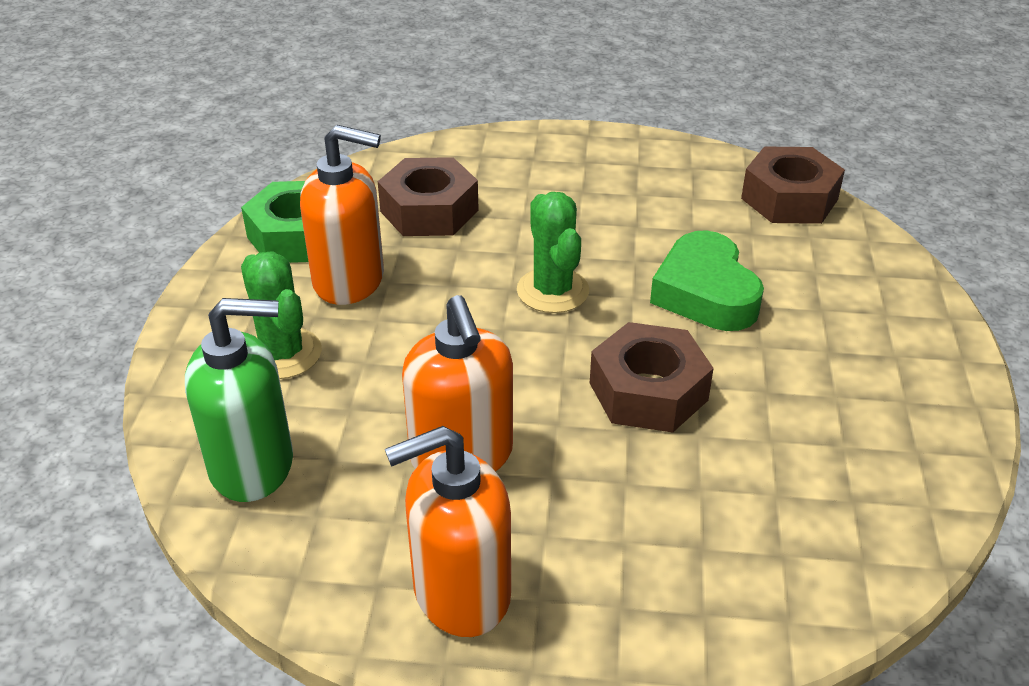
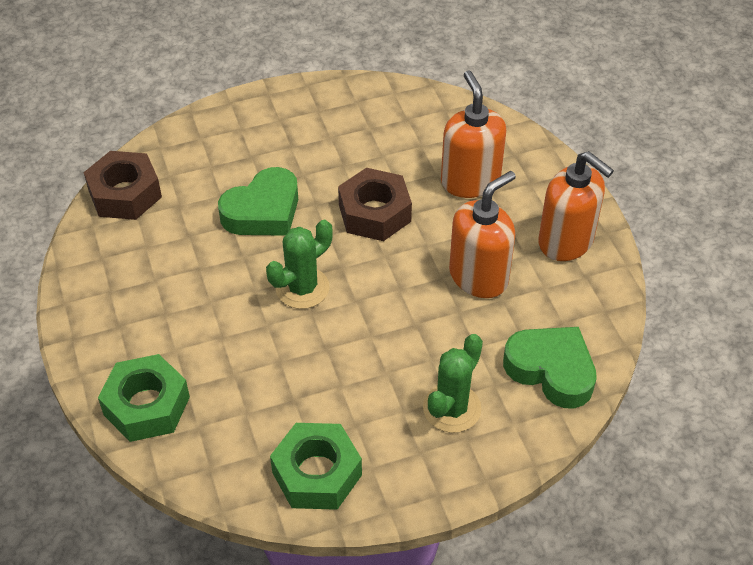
camera: 115 degrees left, 10 degrees up
green soap dispenser [185,298,293,502] -> green heart [503,327,597,409]
orange soap dispenser [300,125,384,305] -> orange soap dispenser moved to [441,71,506,198]
brown nut [378,157,479,236] -> none
none -> green nut [98,354,190,442]

